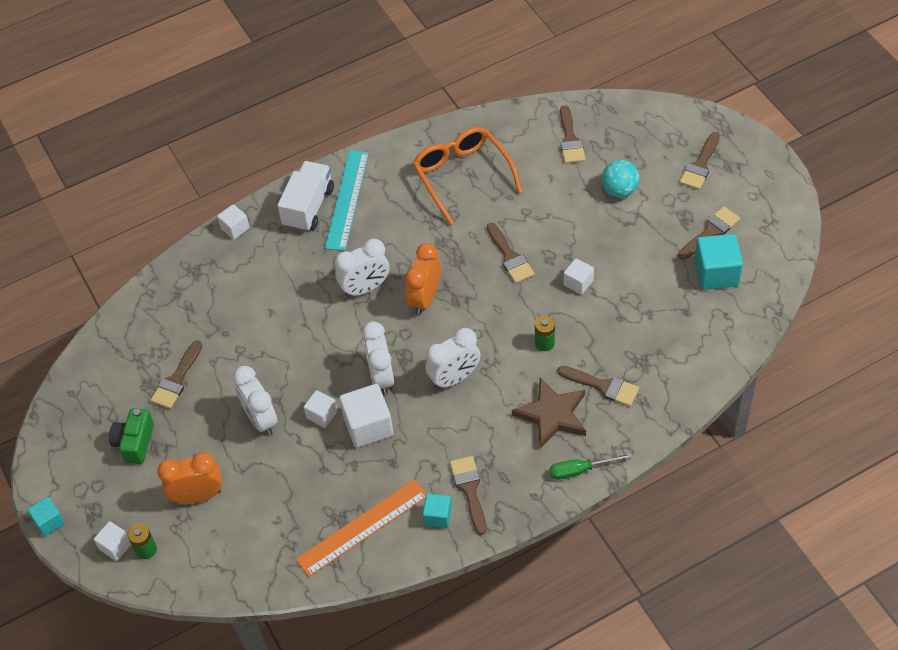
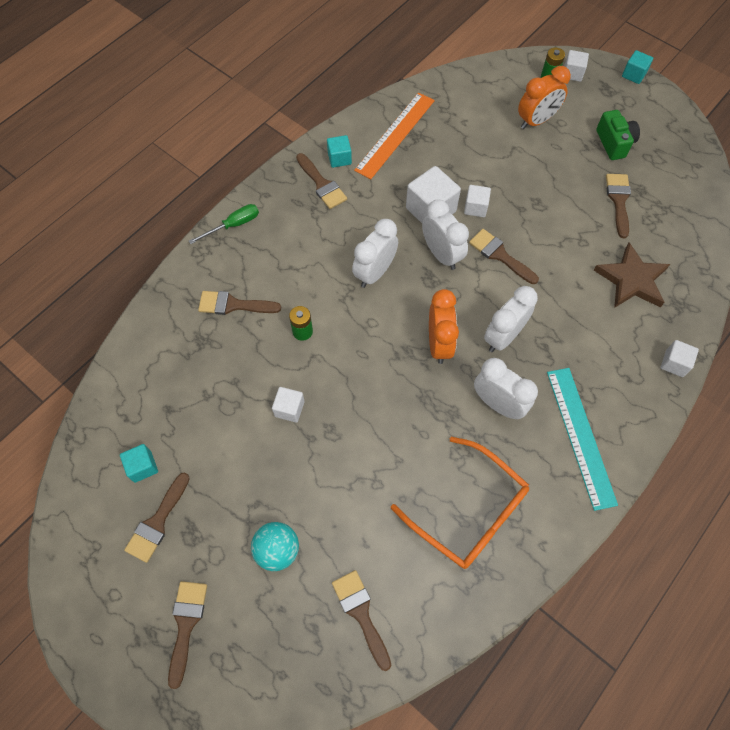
camera: 155 degrees right, 10 degrees up
white clock [233,366,277,435] -> white clock moved to [474,358,538,419]
white truck [278,161,334,232] -> none
brown brush [487,223,535,283] -> brown brush moved to [469,229,539,284]
brown star [512,378,586,449] -> brown star moved to [594,243,670,308]
turquoise cube [694,234,743,290] -> turquoise cube [120,444,158,483], size x0.58

